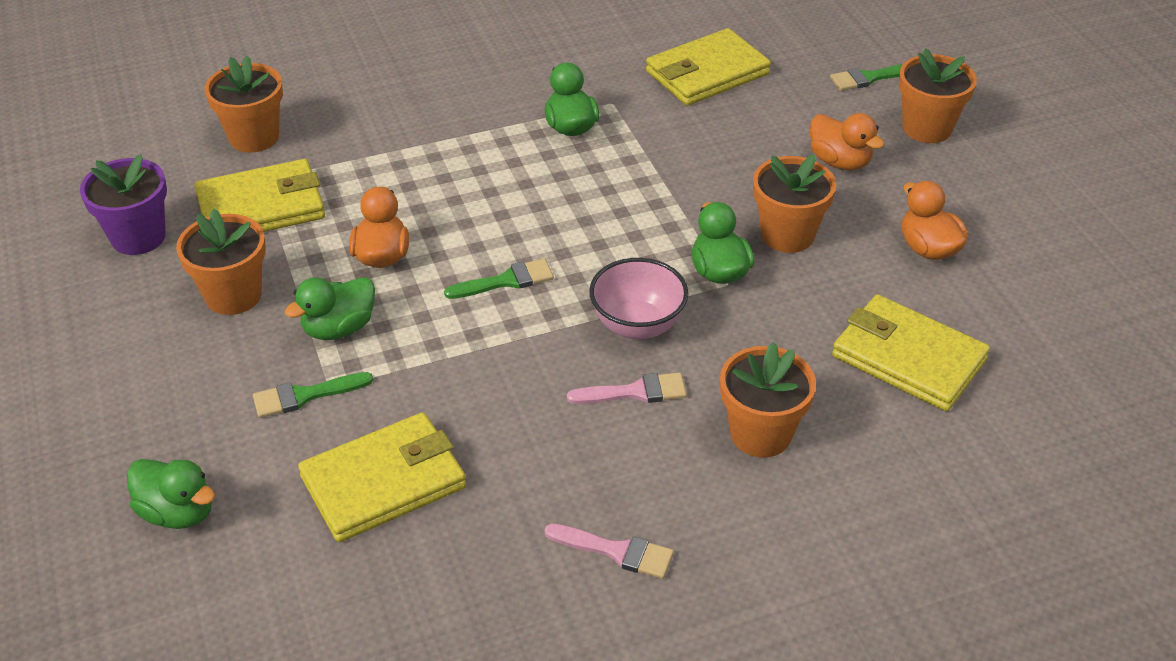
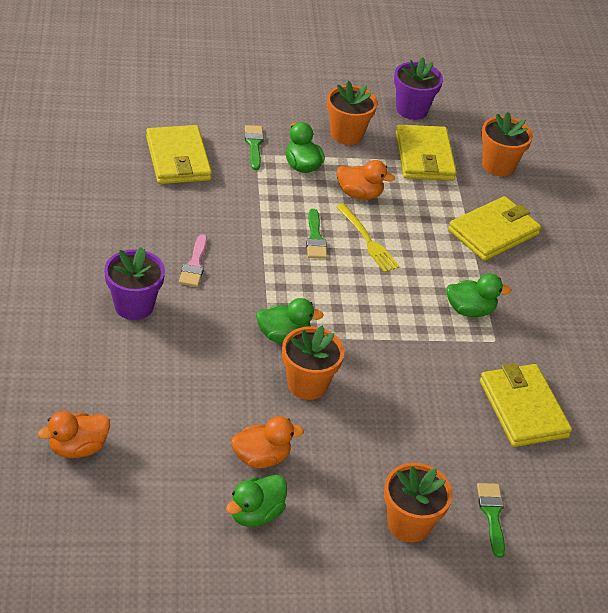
camera: 100 degrees right, 0 degrees up
green duck [127,459,215,529] -> green duck moved to [226,475,287,527]
pink brush [545,523,674,579] -> none
pink bowl [589,258,688,339] -> none
orange flower pot [720,342,816,458] -> purple flower pot [104,247,165,320]
orange duck [810,113,885,170] -> orange duck moved to [38,411,110,458]
yellow wallet [832,294,990,411] -> yellow wallet moved to [448,196,541,261]
none -> yellow fork [336,203,400,272]

